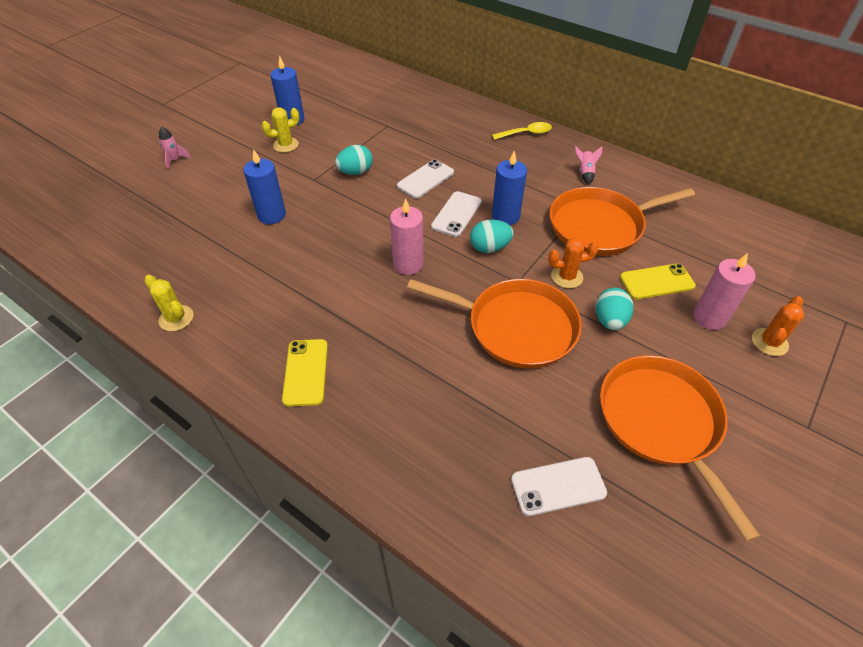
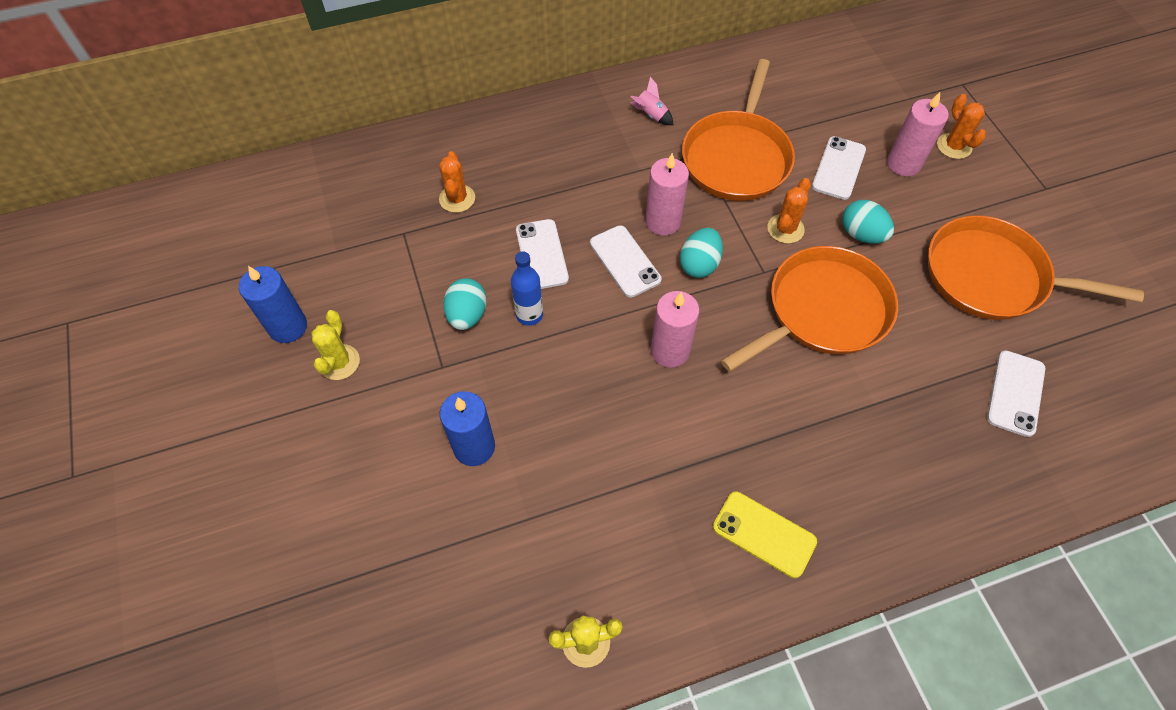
camera: 55 degrees left, 10 degrees up
pink rocket [159,127,191,169] -> none
yellow spoon [492,122,552,140] -> none
blue candle [492,151,527,225] -> pink candle [645,153,689,236]
yellow phone [620,263,696,299] -> white phone [812,136,866,200]
none -> orange cactus [439,151,475,213]
none -> blue bottle [511,251,543,326]

